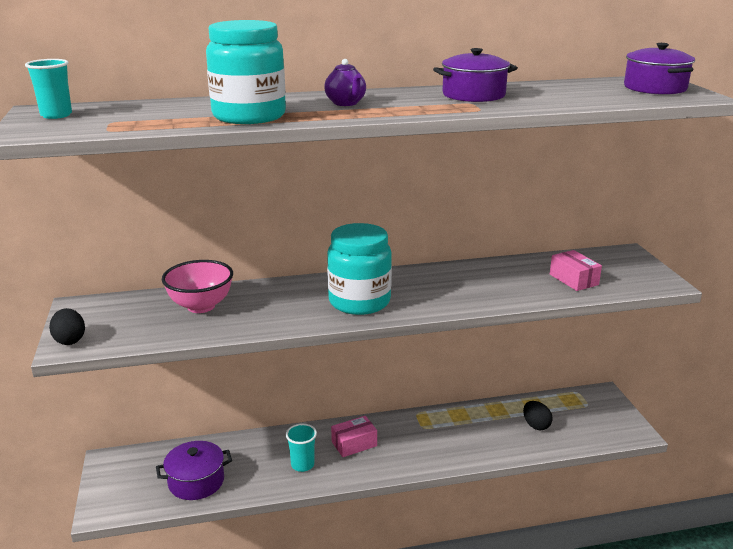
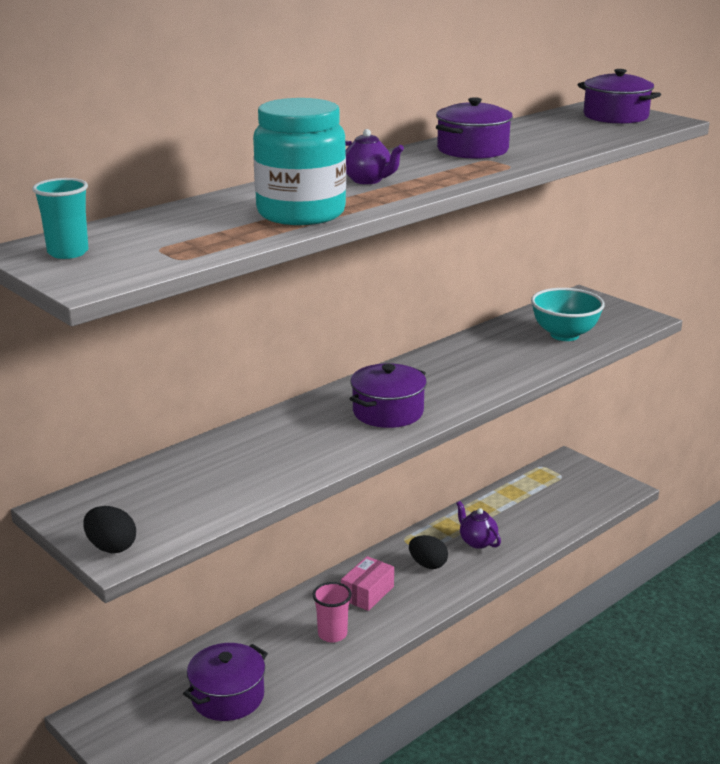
camera: 30 degrees left, 0 degrees up
pink bowl [162,260,233,313] -> none
turquoise cup [286,423,317,472] -> pink cup [312,582,352,643]
turquoise jar [327,223,392,315] -> purple pot [350,363,427,428]
black egg [523,401,553,430] -> black egg moved to [409,535,448,569]
pink box [550,250,602,291] -> turquoise bowl [531,288,604,341]
none -> purple teapot [456,501,501,549]

